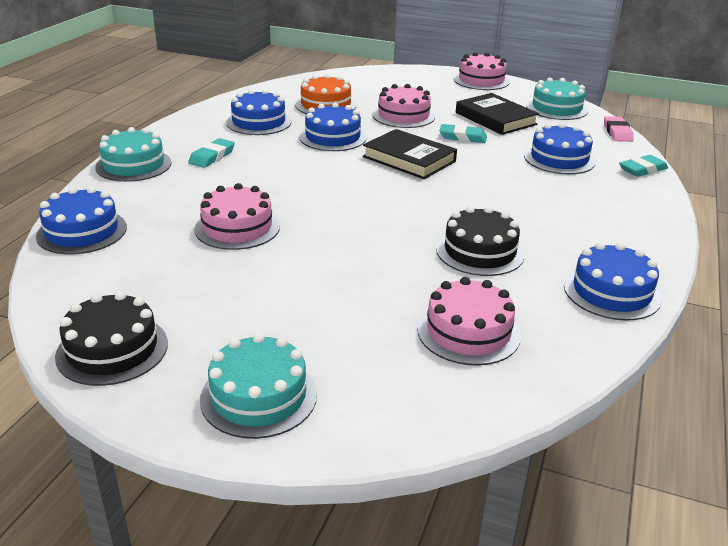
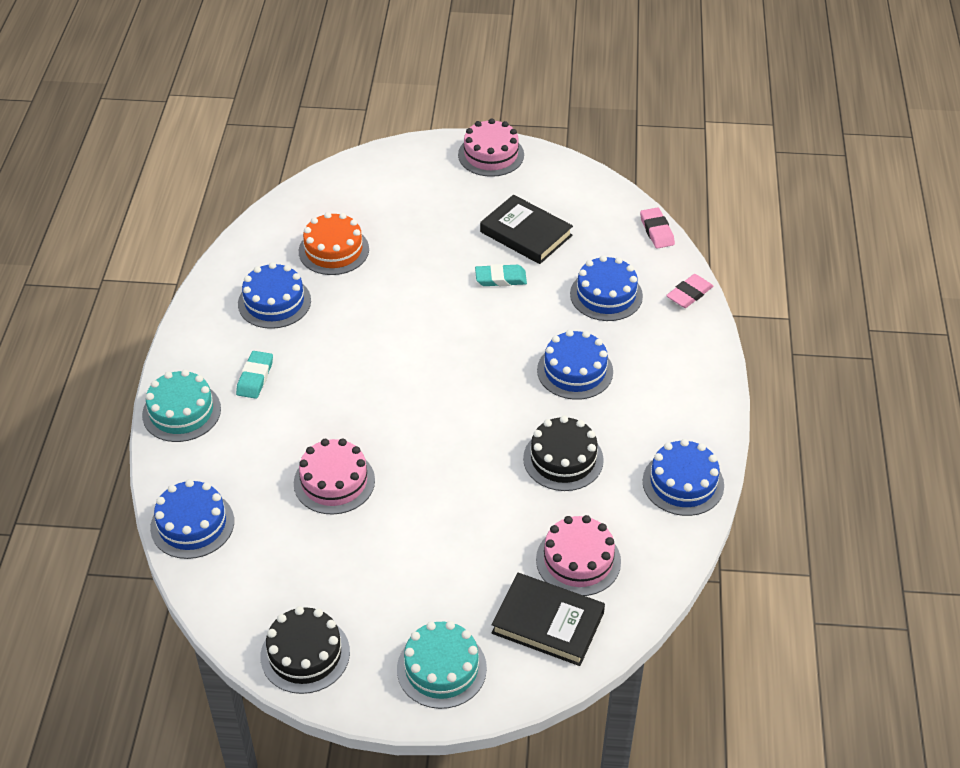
camera: 15 degrees left, 15 degrees up
blue cake [299,103,367,151] -> blue cake moved to [537,330,613,400]
black book [363,129,457,179] -> black book moved to [491,573,605,666]
pink cake [372,84,435,128] -> none
turquoise cake [526,78,588,120] -> none
turquoise eraser [619,155,668,177] -> pink eraser [666,274,713,308]

